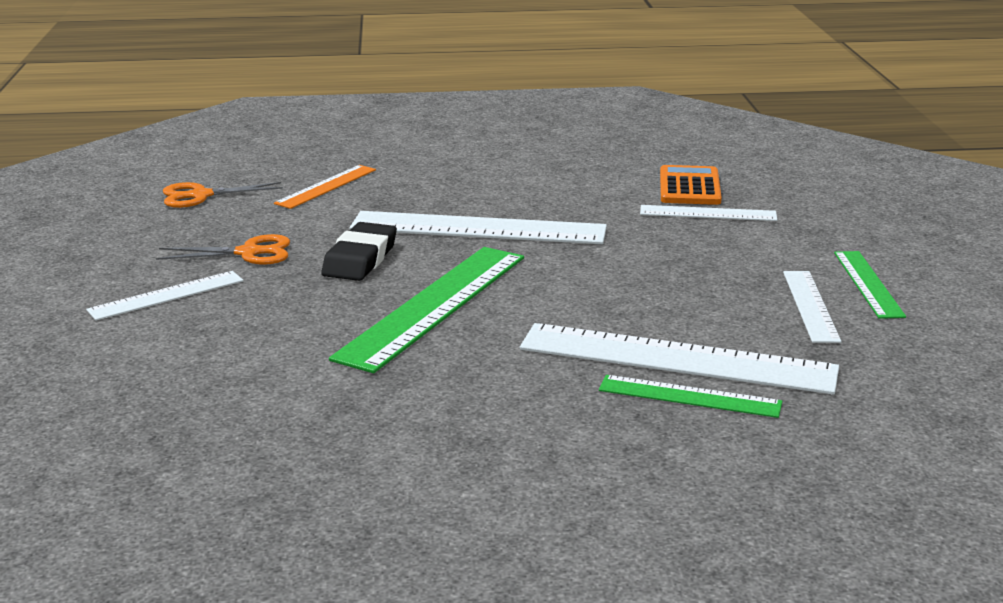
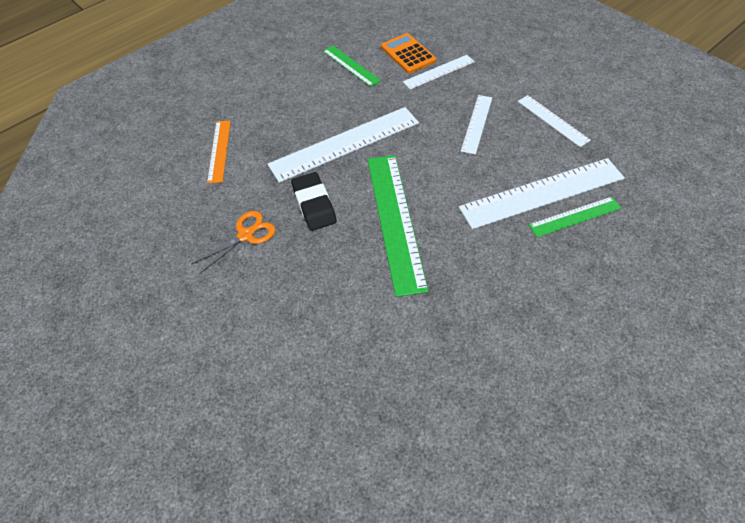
camera: 35 degrees left, 30 degrees up
white ruler [86,271,244,321] -> white ruler moved to [461,95,492,155]
orange scissors [163,182,283,208] -> none
green ruler [834,251,906,319] -> green ruler moved to [323,46,381,87]

